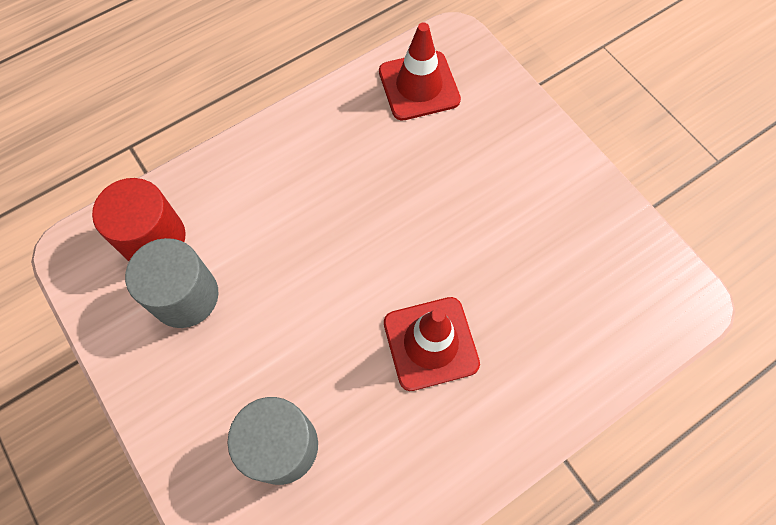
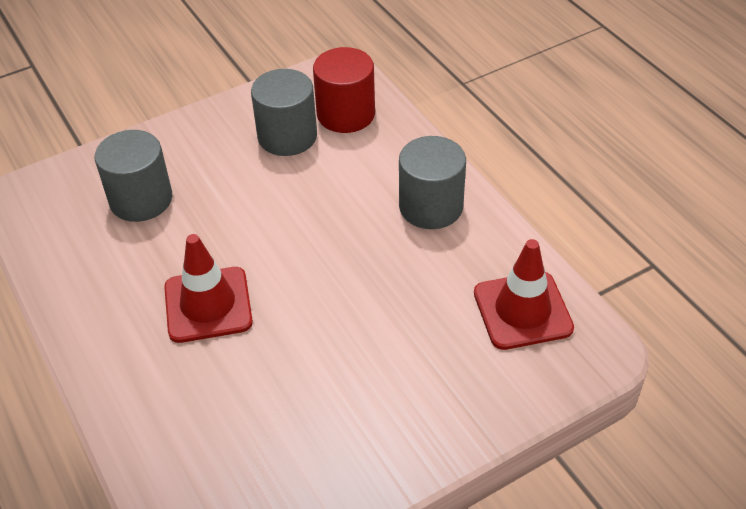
camera: 95 degrees right, 20 degrees down
none -> grey cylinder [399,136,466,229]

